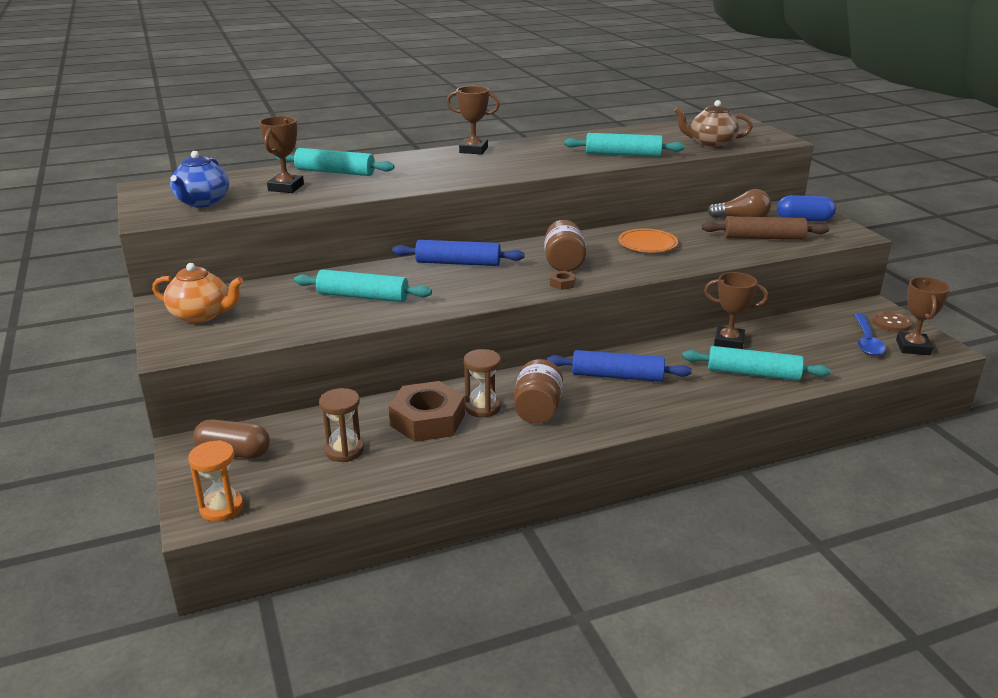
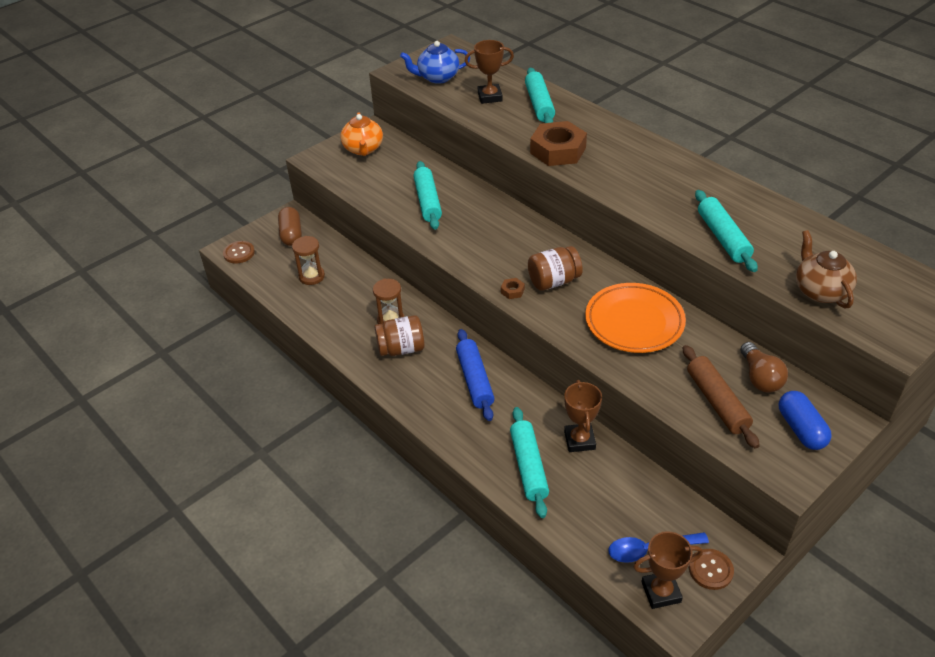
camera: 70 degrees right, 15 degrees up
orange hourglass [188,440,243,522] -> brown button [223,241,255,264]
brown nut [389,381,465,442] -> brown nut moved to [530,121,587,166]
blue rolling pin [392,240,525,266] -> none
brown trophy [447,86,500,155] -> none
orange plate [618,229,678,252] -> orange plate [585,283,686,353], size x1.64

